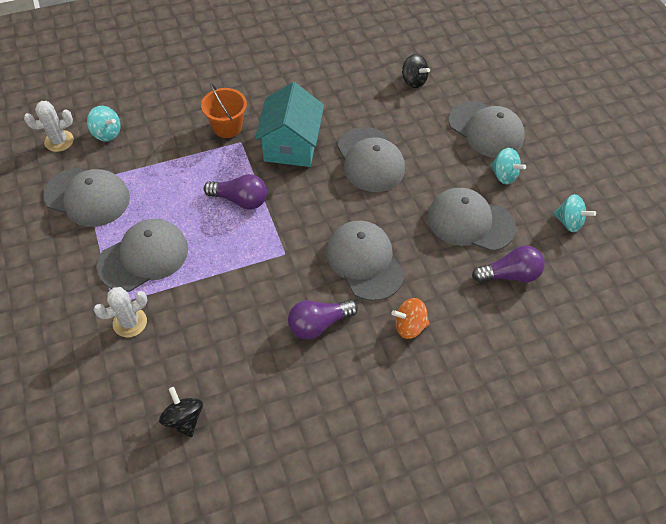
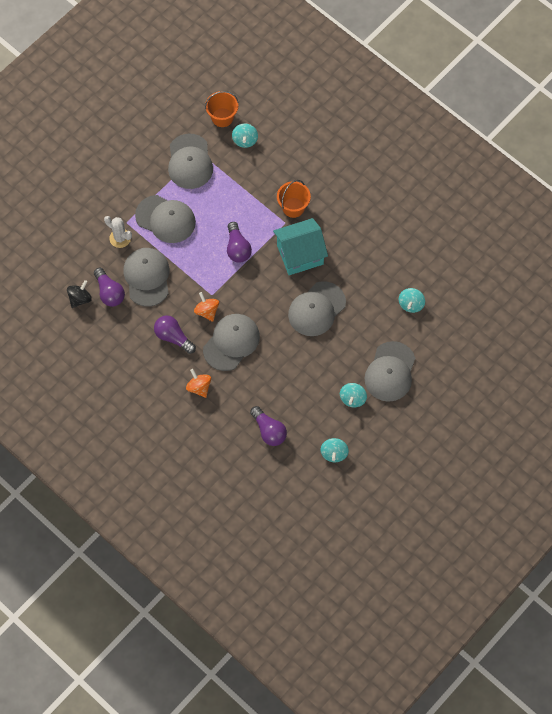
camera: 65 degrees right, 10 degrees up
white cactus [24,101,74,152] -> orange bucket [205,91,239,127]
black spinning top [402,54,430,88] -> turquoise spinning top [398,288,425,313]
grey cap [427,188,516,251] -> grey cap moved to [123,248,170,307]
none -> purple light bulb [94,267,125,307]
none -> orange spinning top [194,292,219,322]

